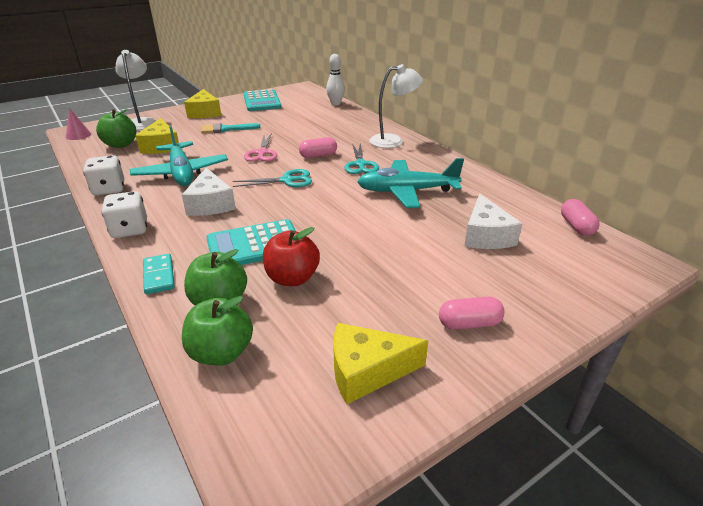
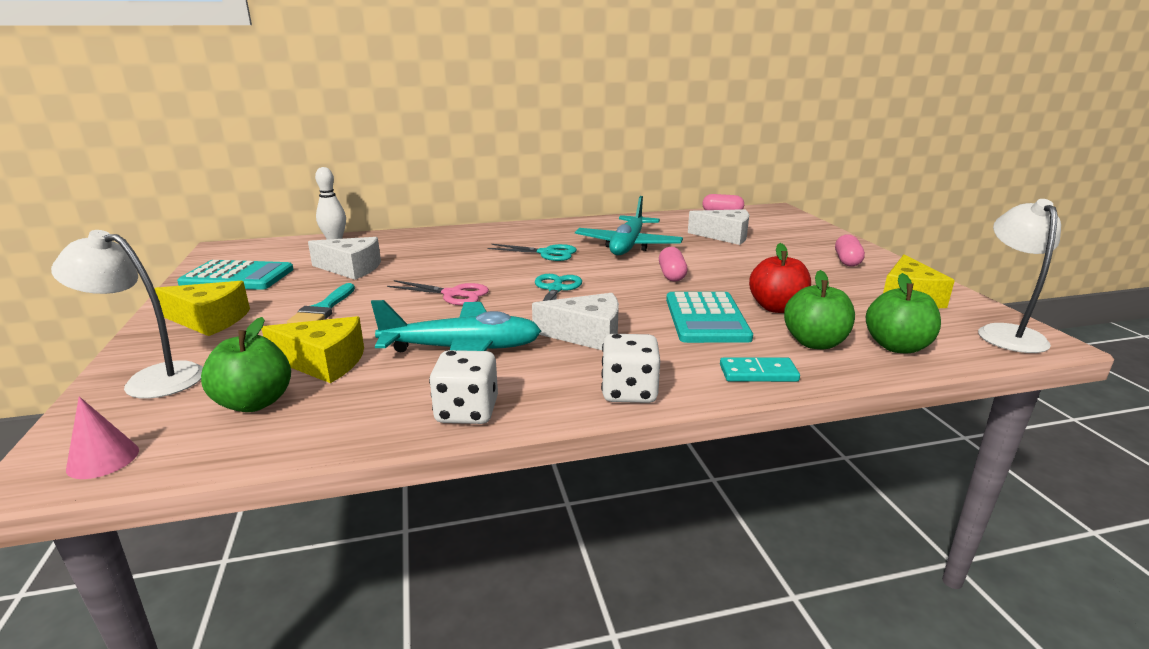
camera: 70 degrees left, 10 degrees down
pink capsule [299,137,337,158] -> pink capsule moved to [659,247,688,282]
white lamp [369,64,423,148] -> white lamp moved to [978,199,1061,353]
none -> white cheese [308,237,381,280]

